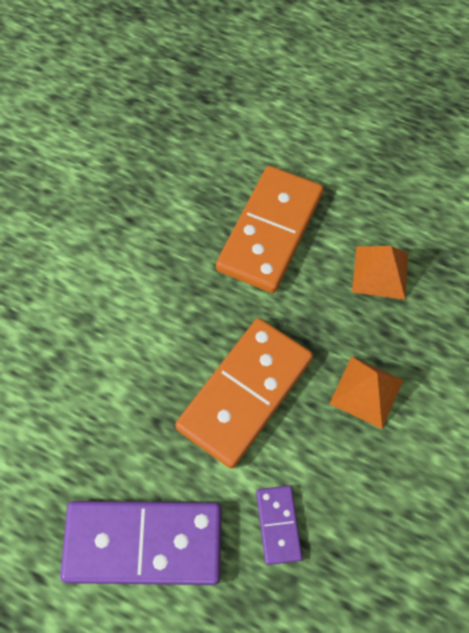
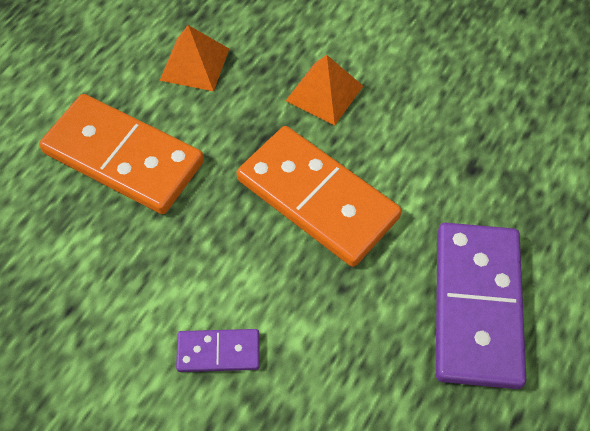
camera: 85 degrees left, 5 degrees down
purple domino [256,485,302,565] -> purple domino moved to [176,329,260,372]

